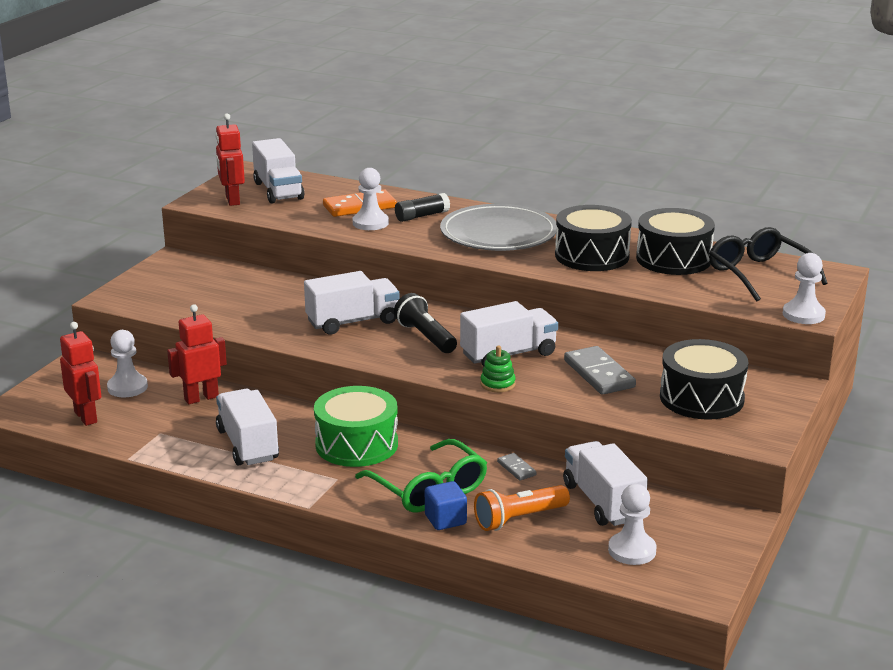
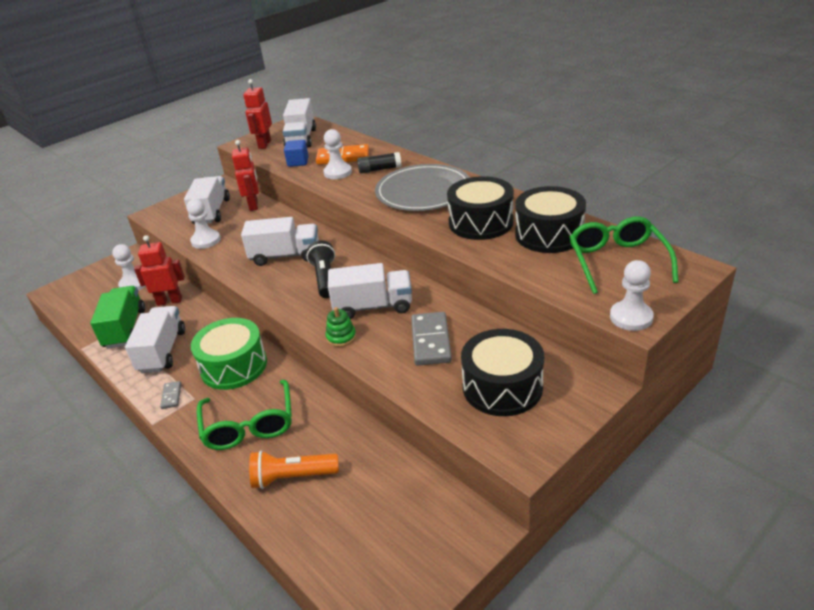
camera: 25 degrees right, 10 degrees up
red robot [60,322,101,426] -> red robot moved to [232,140,259,211]
blue cube [425,481,467,530] -> blue cube moved to [284,140,309,167]
grey domino [497,453,537,481] -> grey domino moved to [160,381,181,409]
white truck [563,441,648,526] -> white truck moved to [184,176,230,224]
white pawn [608,484,656,565] -> white pawn moved to [187,199,220,249]
black glasses [709,227,827,302] -> green glasses [570,217,678,294]
none -> green truck [90,286,145,349]

